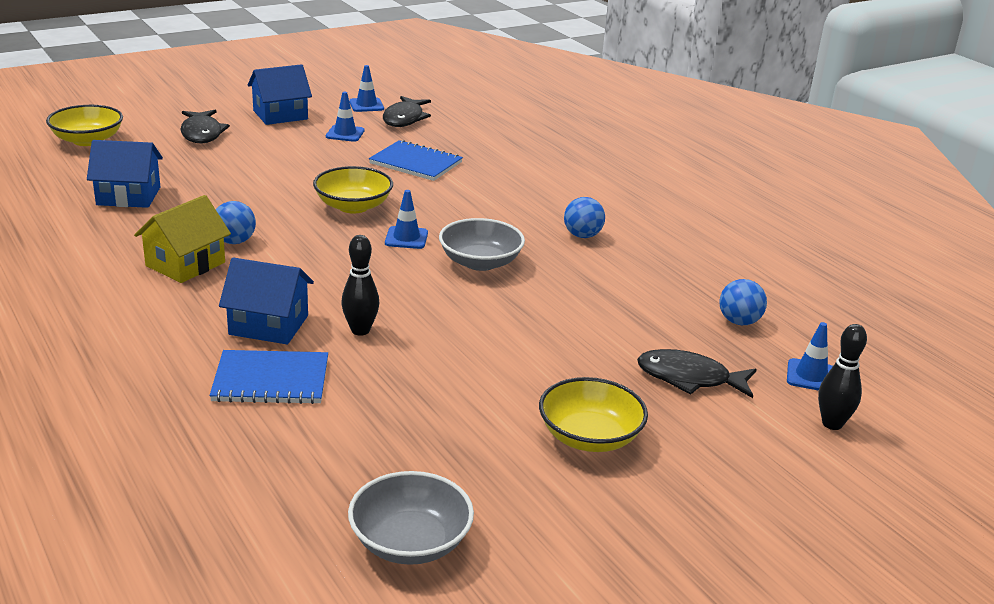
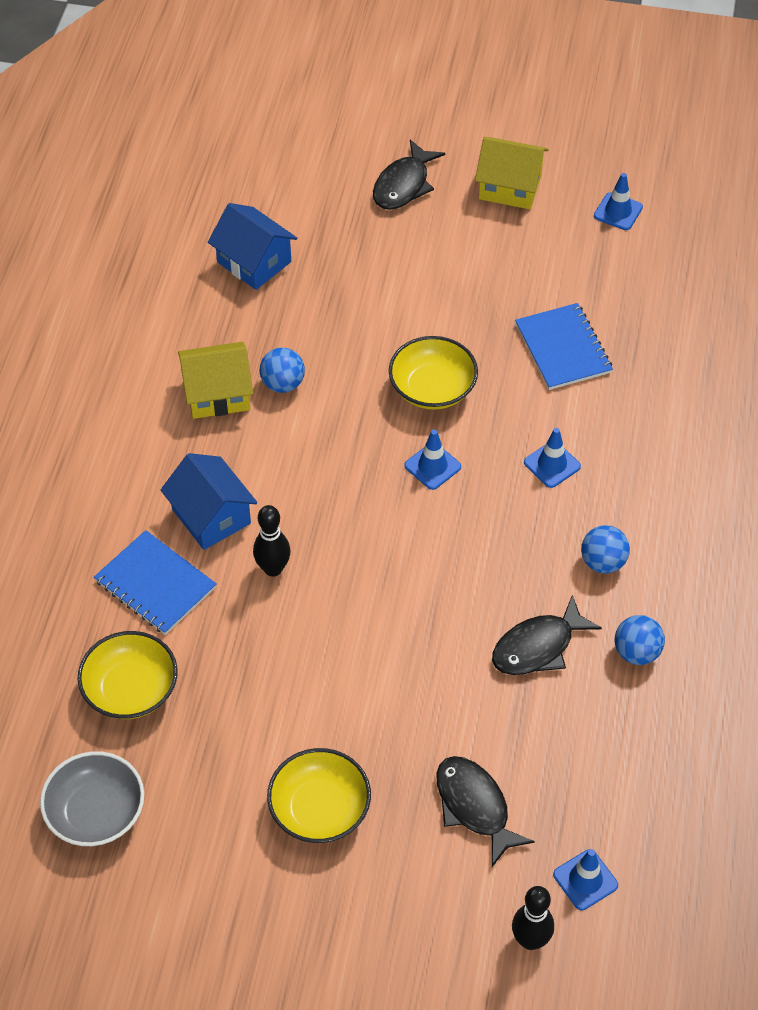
camera: 45 degrees right, 25 degrees up
yellow bowl [46,105,123,146] -> yellow bowl moved to [78,631,178,719]
blue house [248,64,312,125] -> yellow house [475,137,549,209]
blue traffic cone [326,92,365,142] -> blue traffic cone moved to [524,428,581,488]
black fish [383,96,431,127] -> black fish moved to [492,595,602,675]
grey bowl [439,218,525,271] -> none
blue ball [719,279,767,325] -> blue ball moved to [615,615,665,665]

